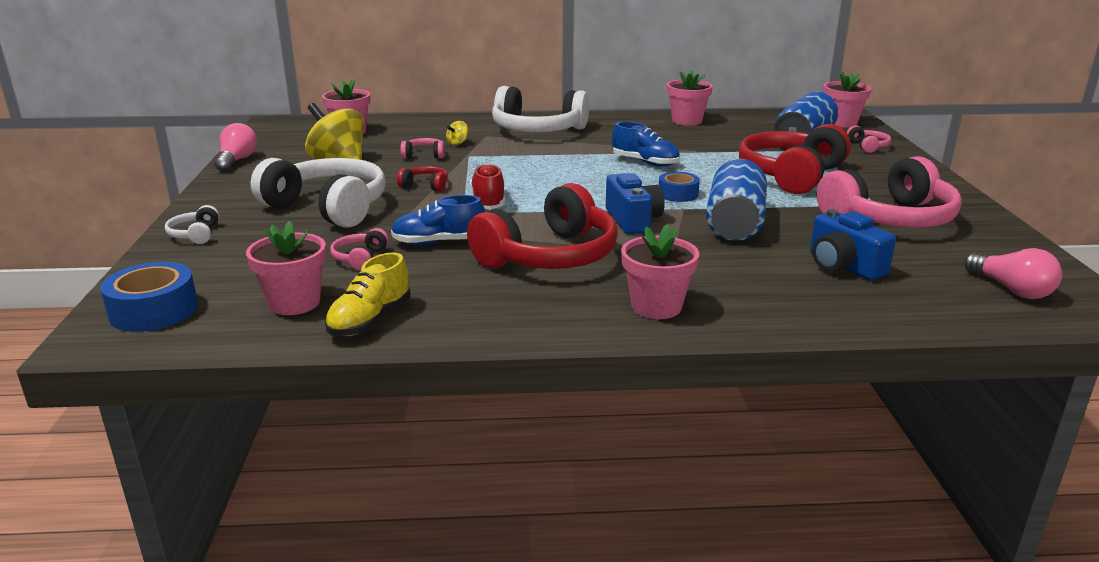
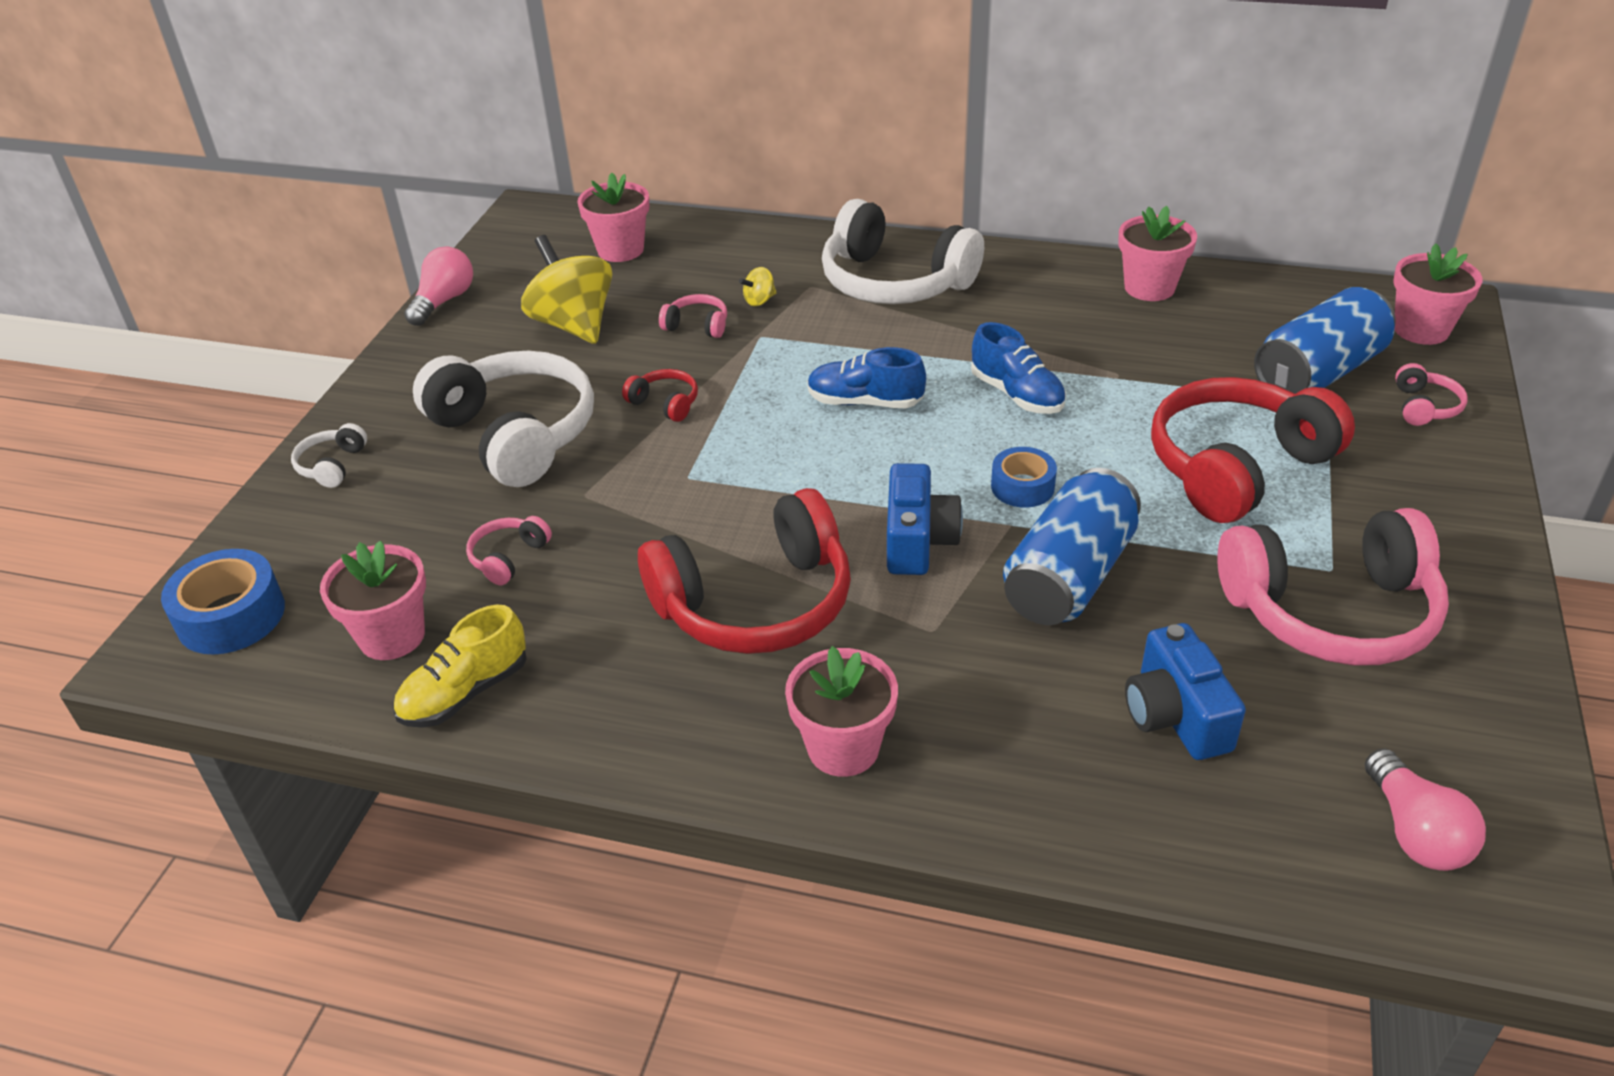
camera: 20 degrees right, 15 degrees up
blue shoe [391,195,485,245] -> blue shoe moved to [807,347,926,408]
red shoe [470,163,505,209] -> none

